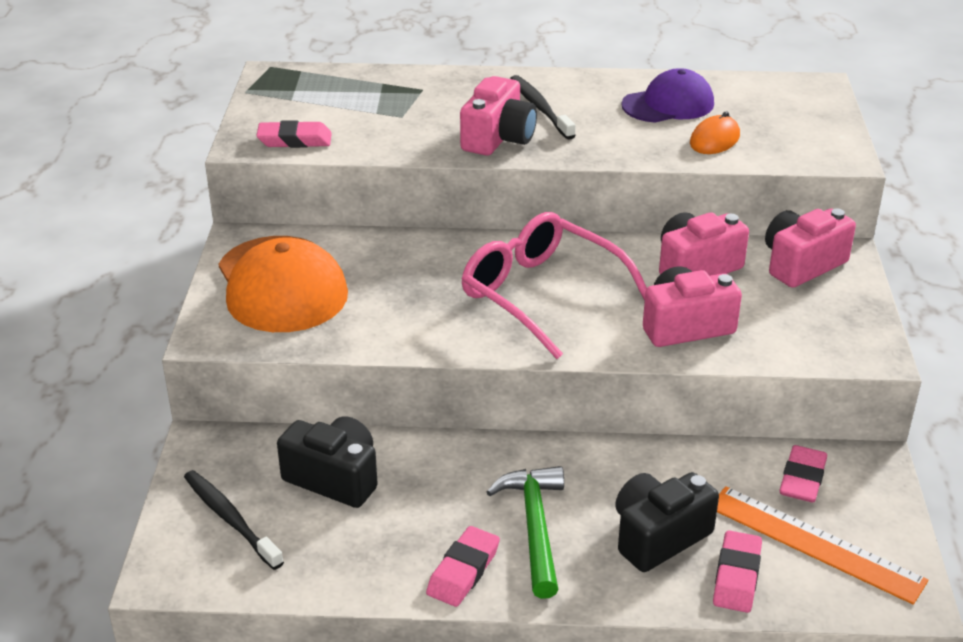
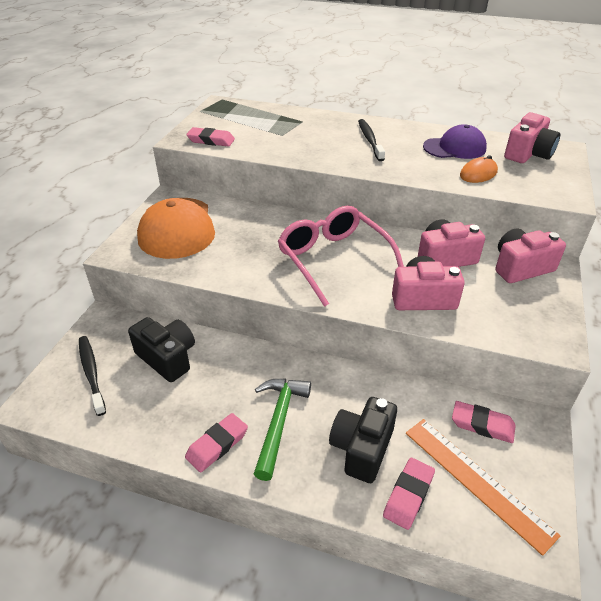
camera: 15 degrees right, 5 degrees up
pink camera [460,76,537,156] -> pink camera moved to [504,112,560,163]
black camera [615,472,719,572] -> black camera turned 45 degrees counterclockwise [329,397,397,483]
pink eraser [780,445,827,502] -> pink eraser turned 75 degrees clockwise [452,401,516,443]

